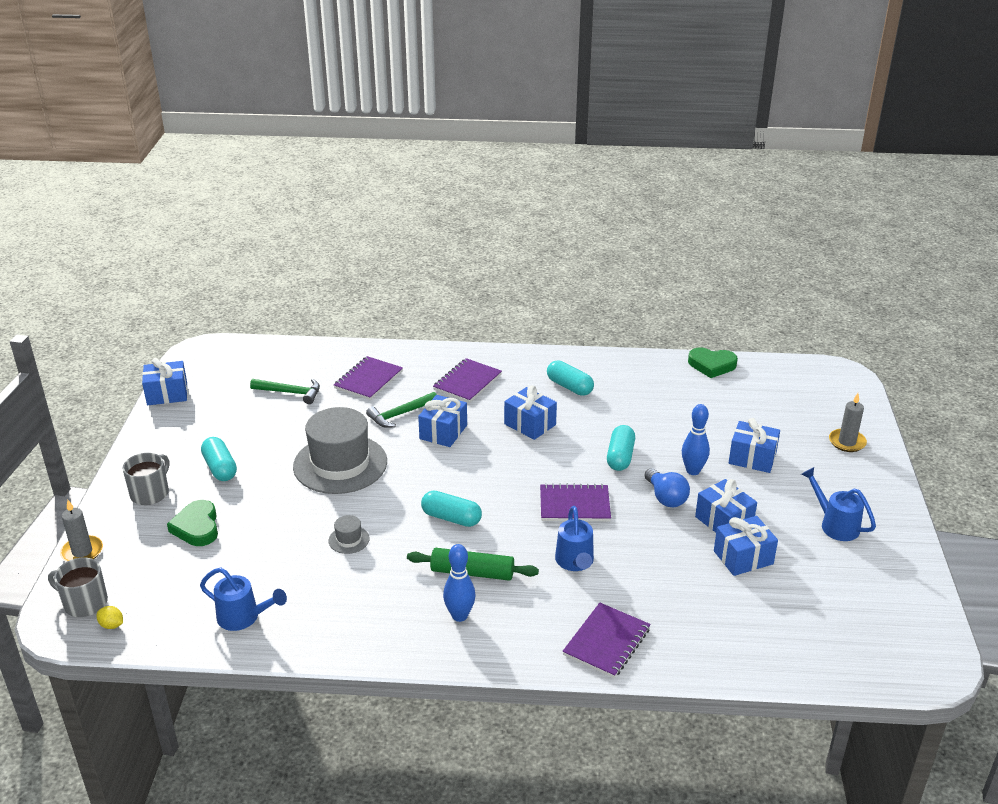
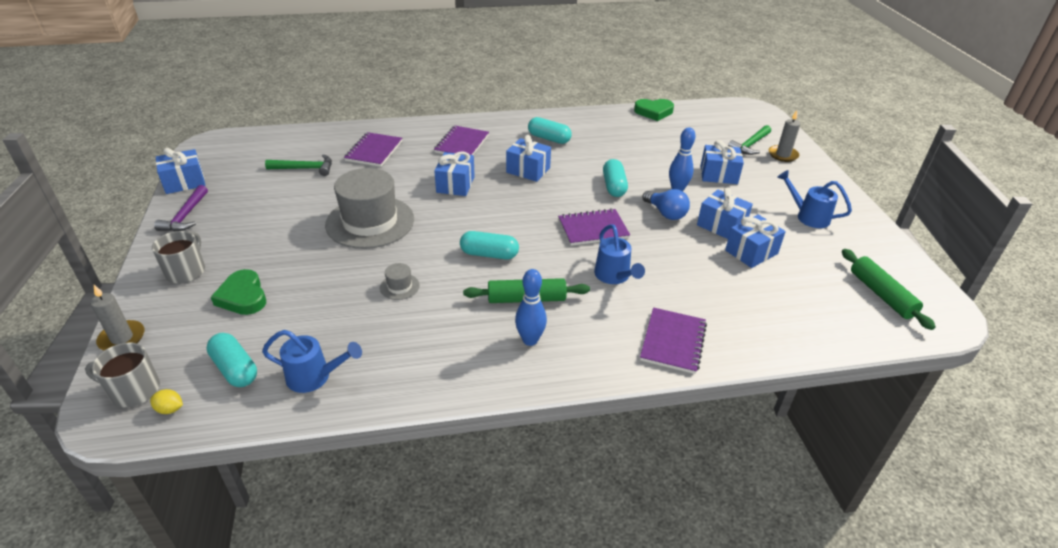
camera: 15 degrees left, 5 degrees up
turquoise capsule [201,437,237,481] -> turquoise capsule moved to [207,333,257,387]
green hammer [366,392,437,428] -> green hammer moved to [728,125,771,155]
none -> purple hammer [154,185,208,232]
none -> green rolling pin [842,249,936,330]

